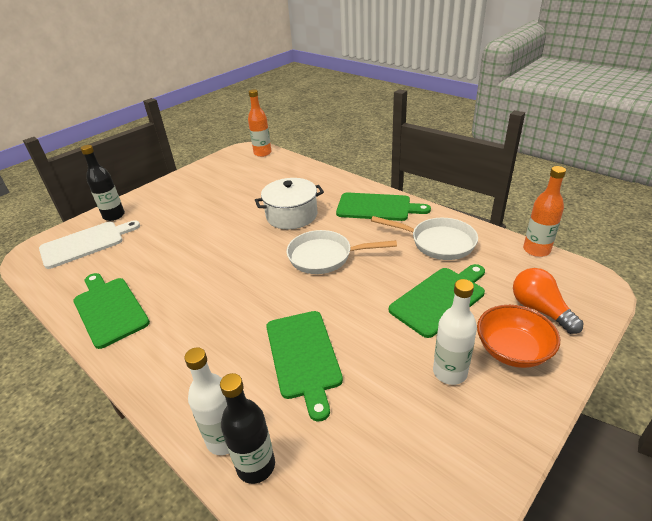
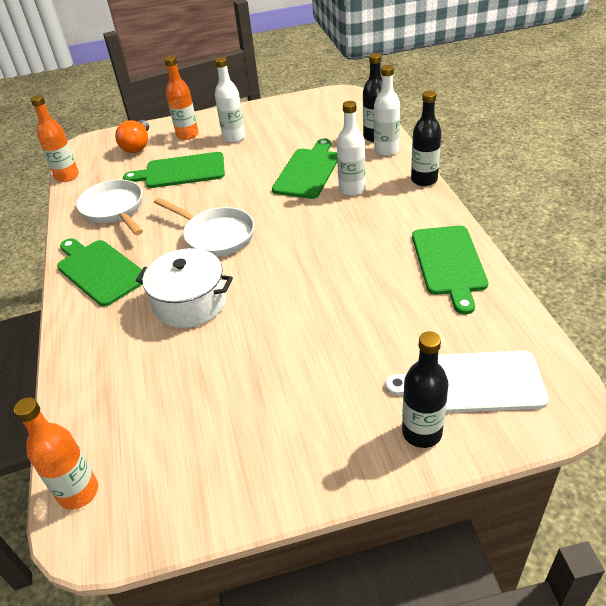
camera: 145 degrees left, 5 degrees up
orange bowl [477,305,560,368] -> orange bottle [165,56,198,140]
none -> white bottle [337,101,365,196]
none -> black bottle [411,90,441,186]

